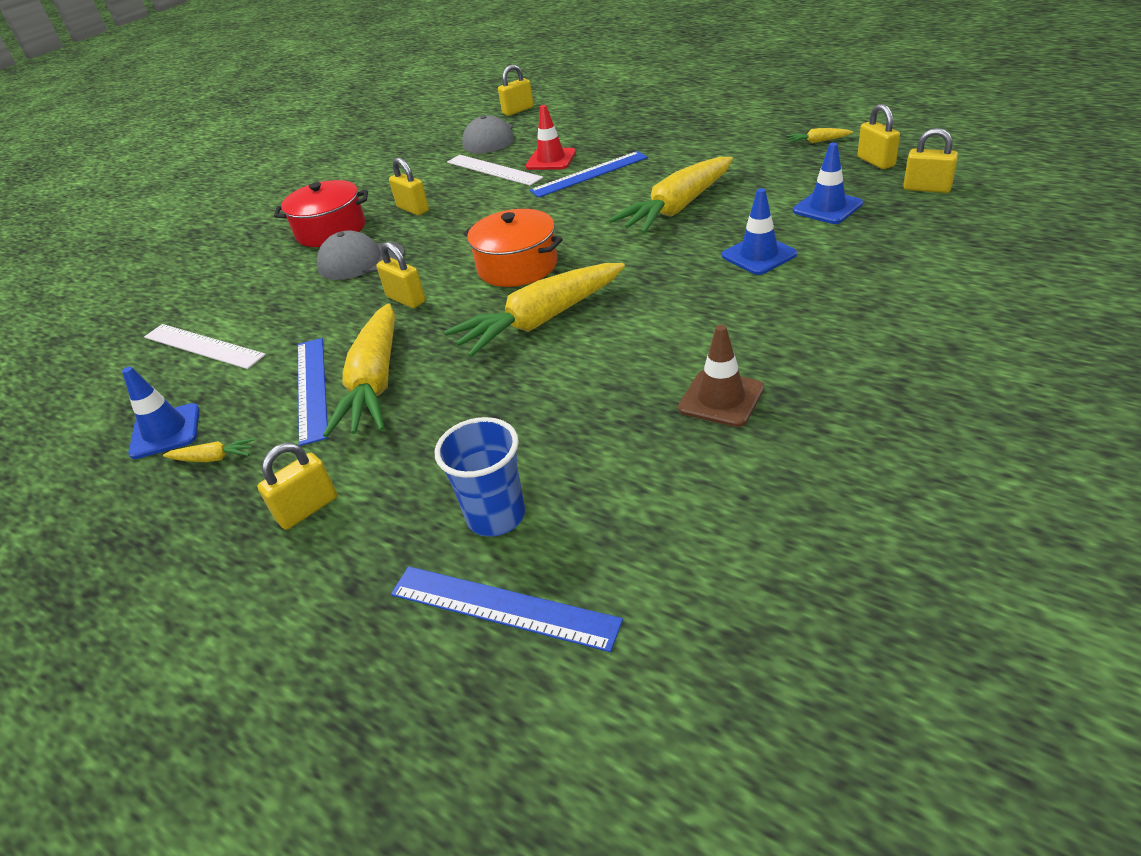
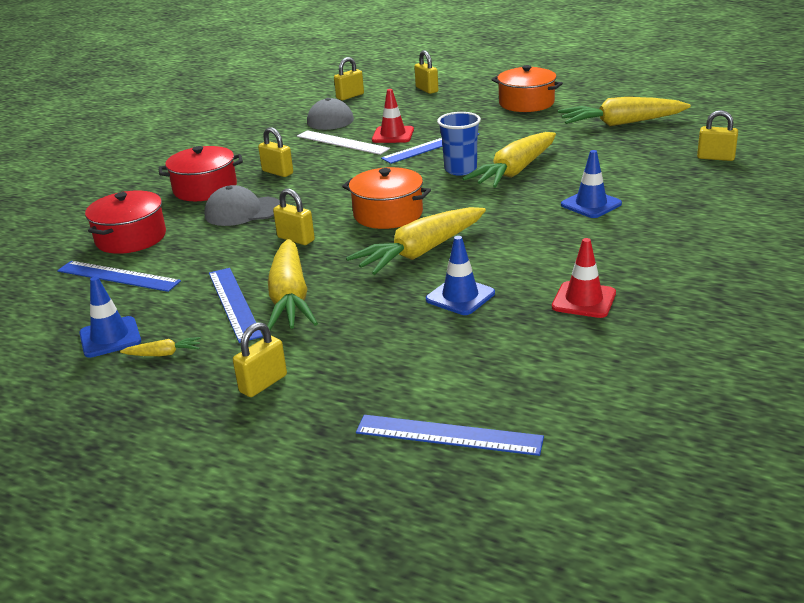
camera: 10 degrees left, 10 degrees down
white ruler [144,324,266,369] -> blue ruler [57,261,181,292]
blue cup [435,417,525,537] -> blue cup moved to [437,112,481,175]
brown traffic cone [678,325,764,427] -> red traffic cone [552,238,616,318]
yellow carrot [786,128,853,143] -> yellow carrot [558,97,691,126], size x2.42
blue traffic cone [793,143,863,224] -> blue traffic cone moved to [426,236,495,315]
yellow padlock [857,104,900,169] -> yellow padlock moved to [414,50,438,94]
none -> red pot [85,191,166,254]
none -> orange pot [492,65,563,112]

